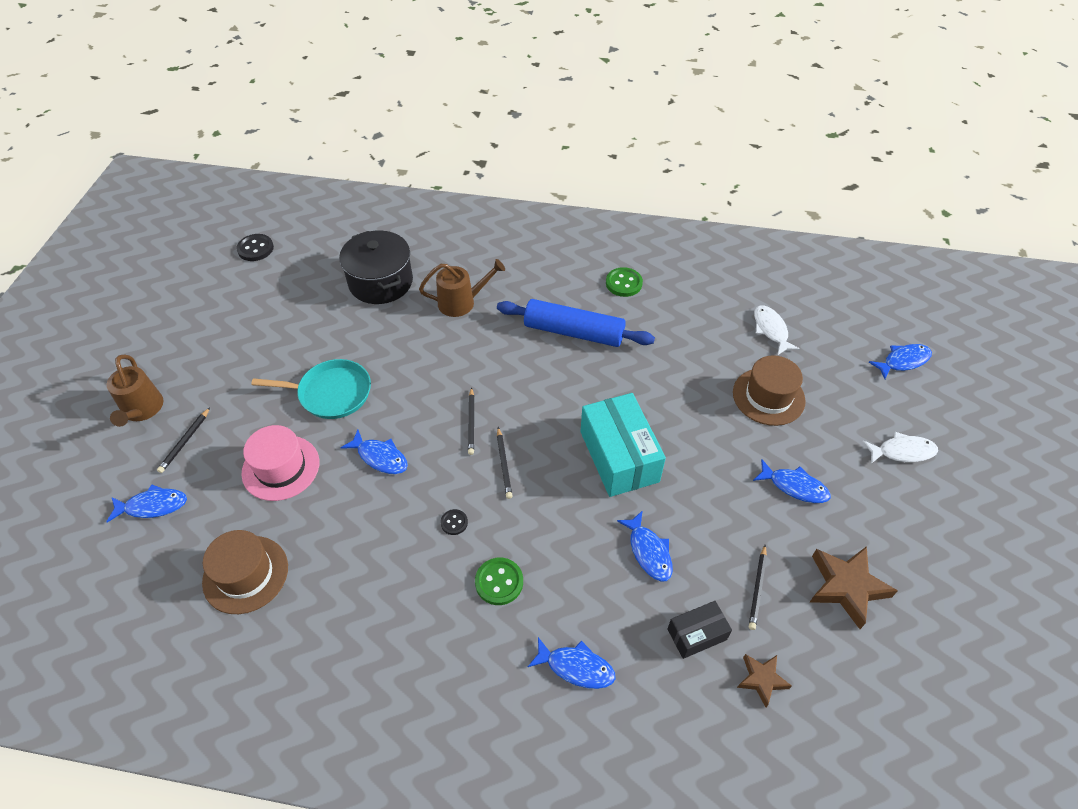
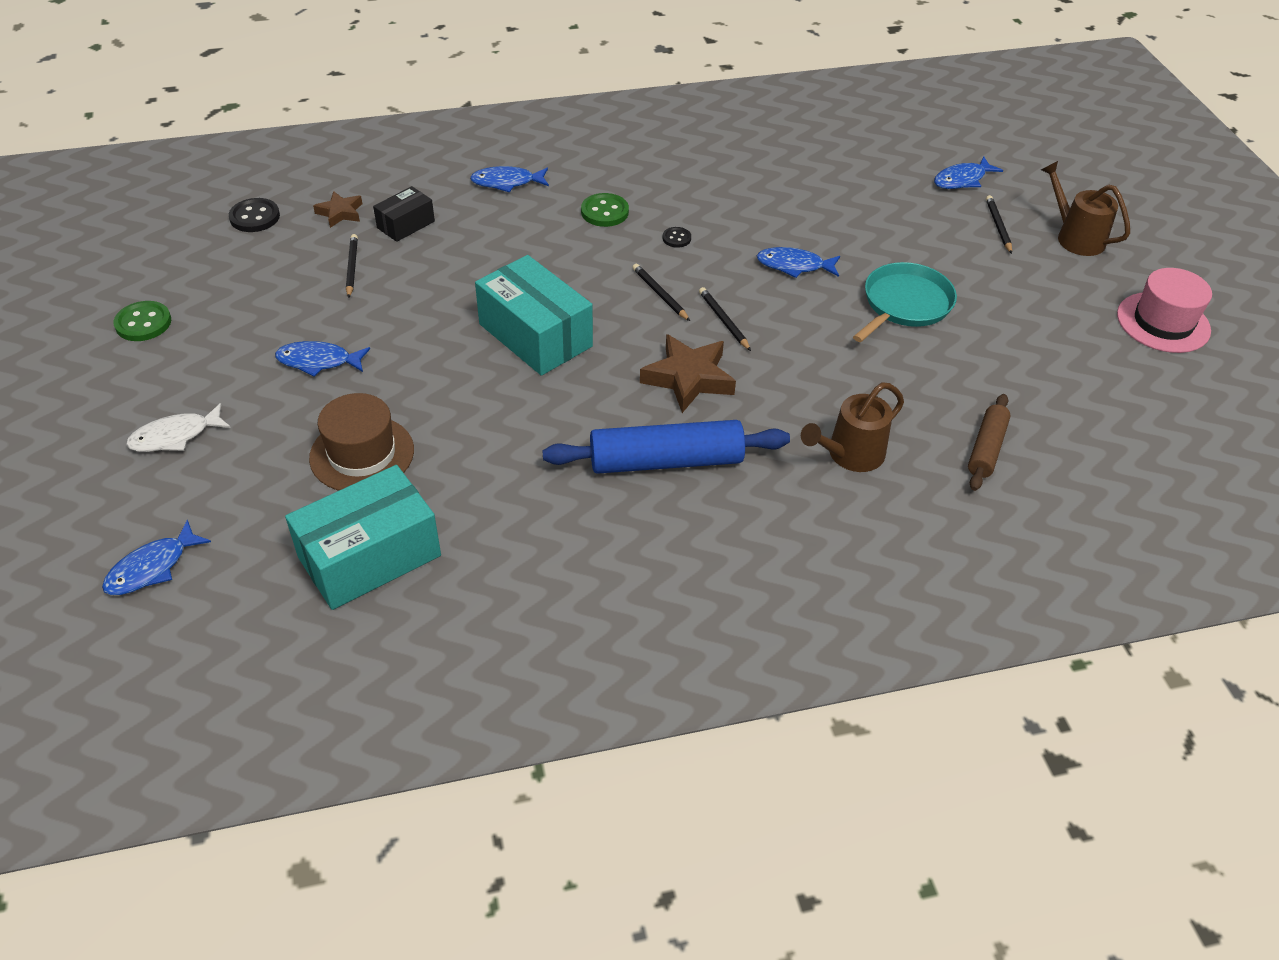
camera: 155 degrees right, 5 degrees down
brown hat [202,530,288,614] -> none
black button [236,234,274,261] -> black button moved to [229,198,280,232]
pink hat [241,425,319,501] -> pink hat moved to [1117,268,1212,353]
turquoise pan [251,359,371,419] -> turquoise pan turned 150 degrees clockwise [853,262,957,342]
black pot [339,231,413,304] -> brown rolling pin [968,394,1011,491]
green button [606,267,643,297] -> green button moved to [113,301,171,341]
blue fish [617,510,673,582] -> none
white fish [754,305,800,356] -> turquoise box [285,465,441,610]
brown star [810,546,898,629] -> brown star moved to [640,334,736,413]

